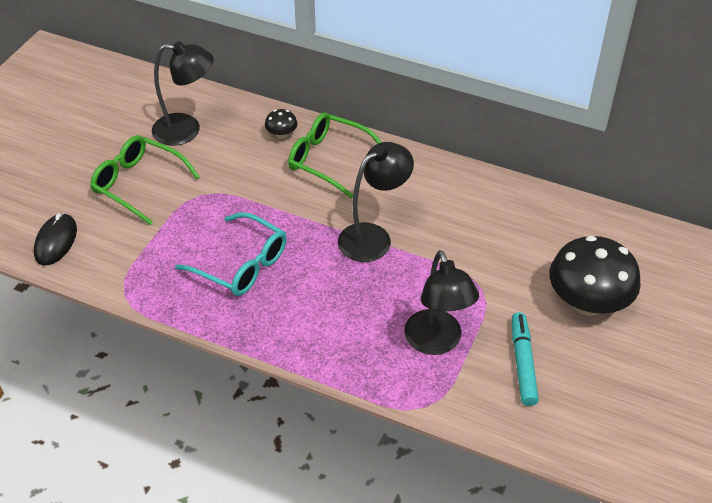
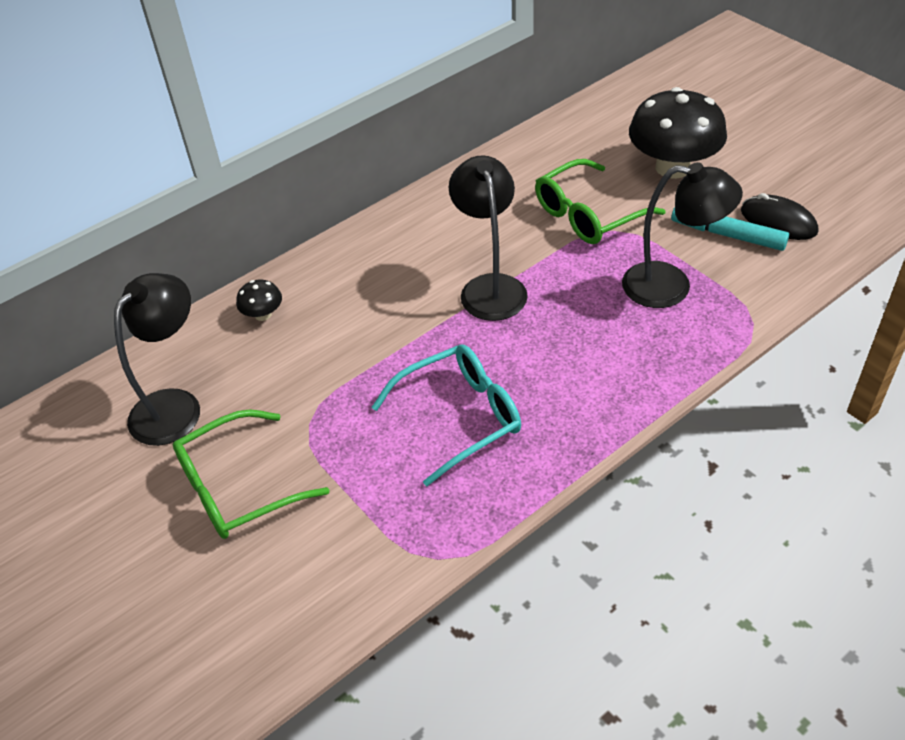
camera: 60 degrees left, 0 degrees up
black mouse [34,213,77,265] -> black mouse moved to [741,193,818,240]
green glasses [288,113,381,198] -> green glasses moved to [535,159,666,244]

